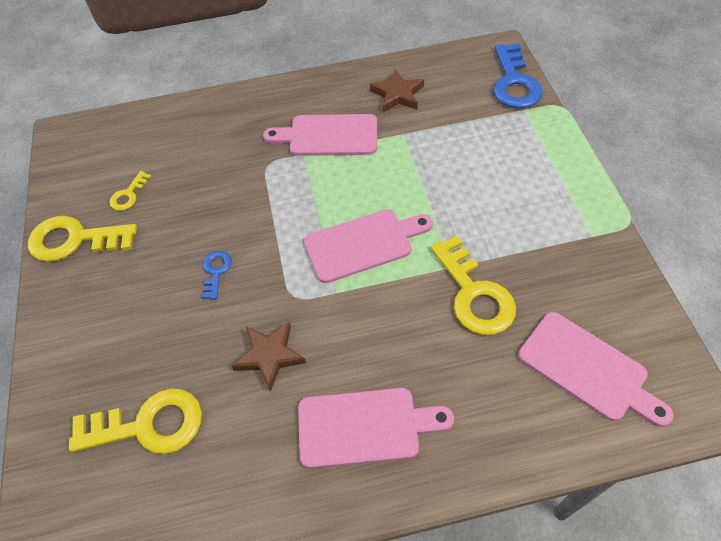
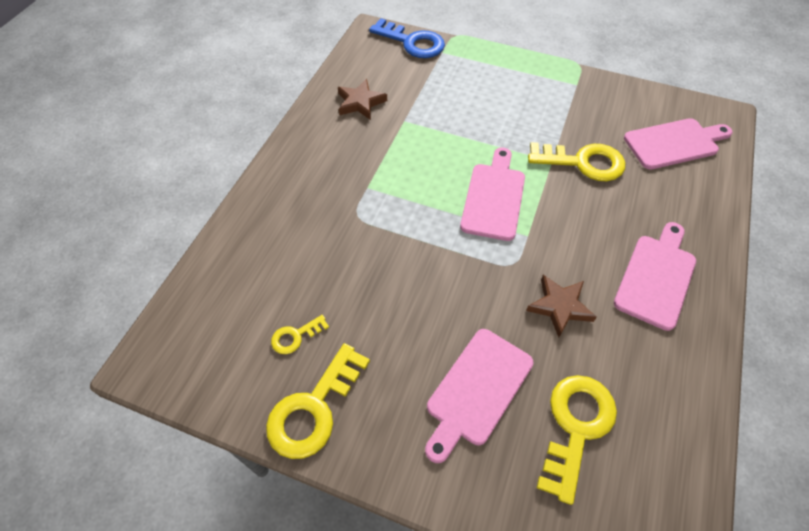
camera: 60 degrees left, 0 degrees up
yellow key [110,171,152,211] -> yellow key turned 90 degrees clockwise [271,315,329,354]
blue key [201,251,232,300] -> none
pink cutting board [263,114,377,156] -> pink cutting board moved to [425,329,534,463]

